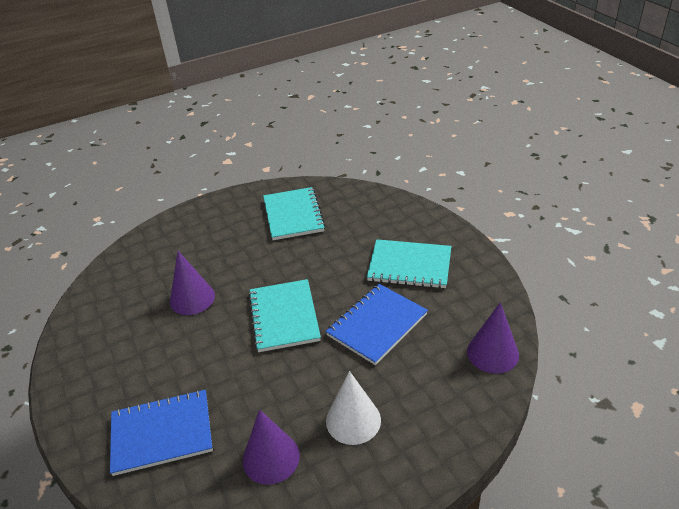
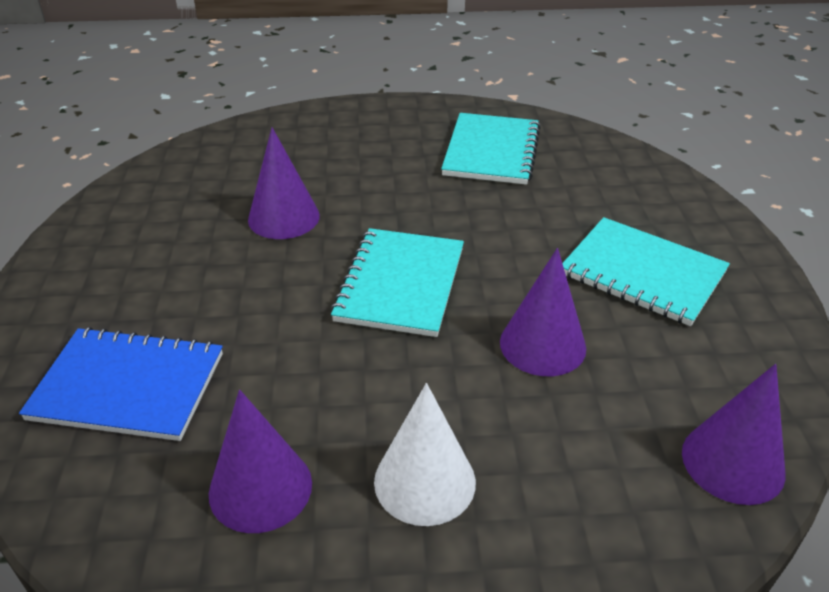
camera: 20 degrees right, 0 degrees up
blue notebook [326,284,428,365] -> purple cone [500,248,586,376]

